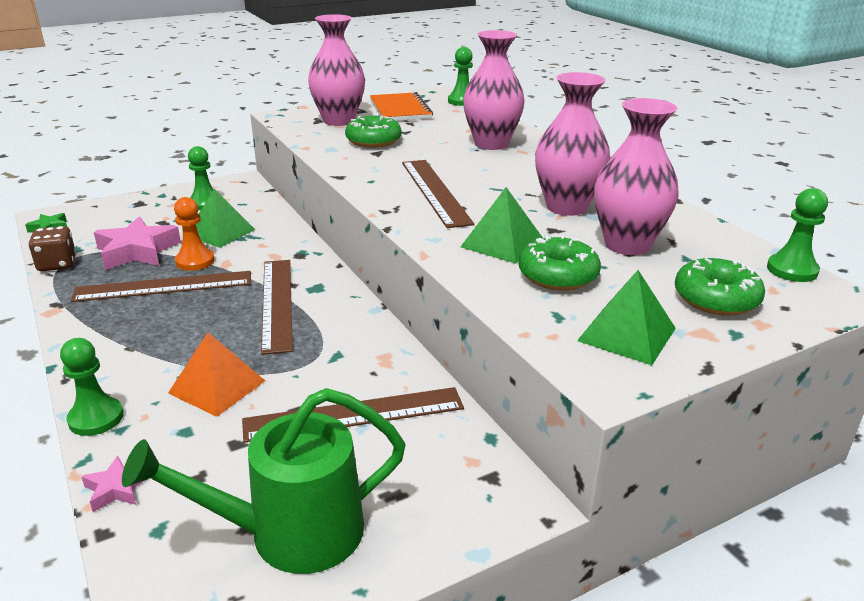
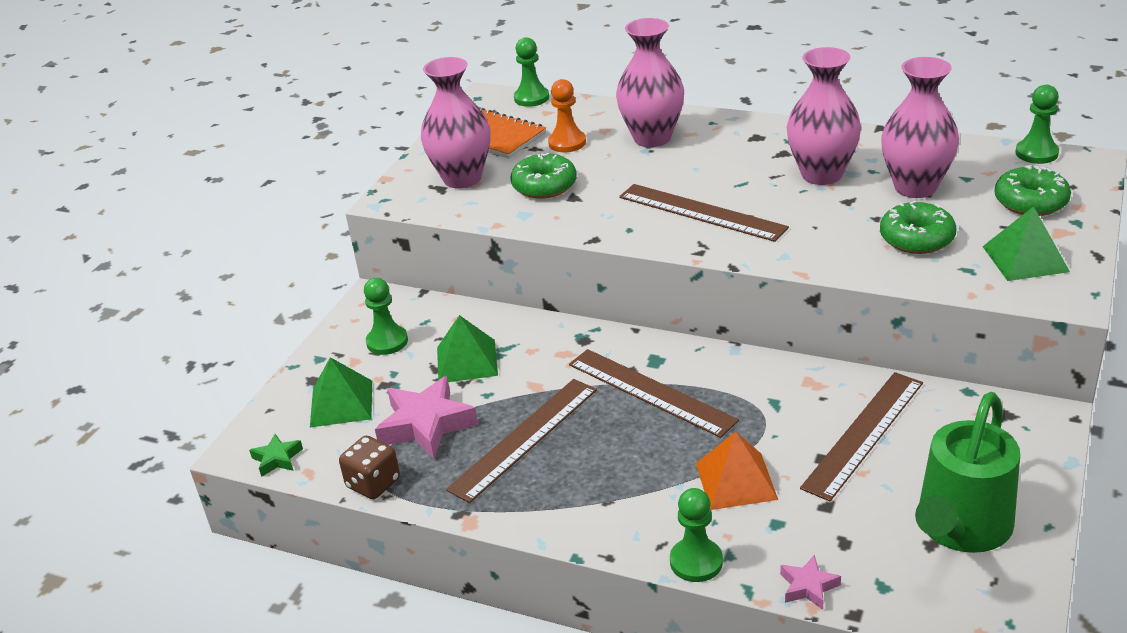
camera: 35 degrees left, 5 degrees up
orange pawn [174,197,215,271] -> orange pawn moved to [548,79,586,152]
green pyramid [461,187,543,264] -> green pyramid moved to [310,357,372,428]

